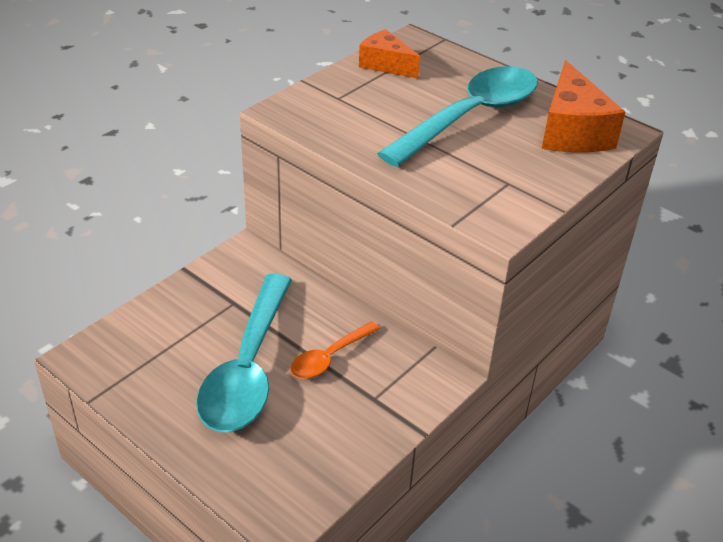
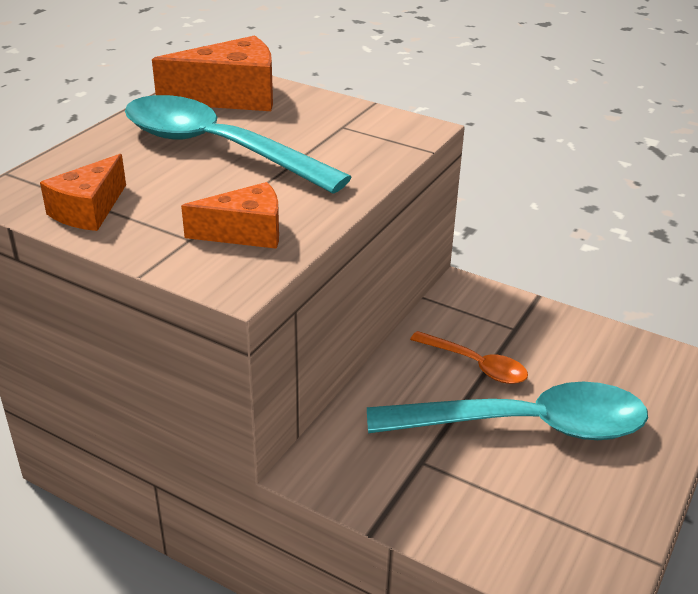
camera: 100 degrees left, 5 degrees down
none -> orange cheese [181,182,279,249]

